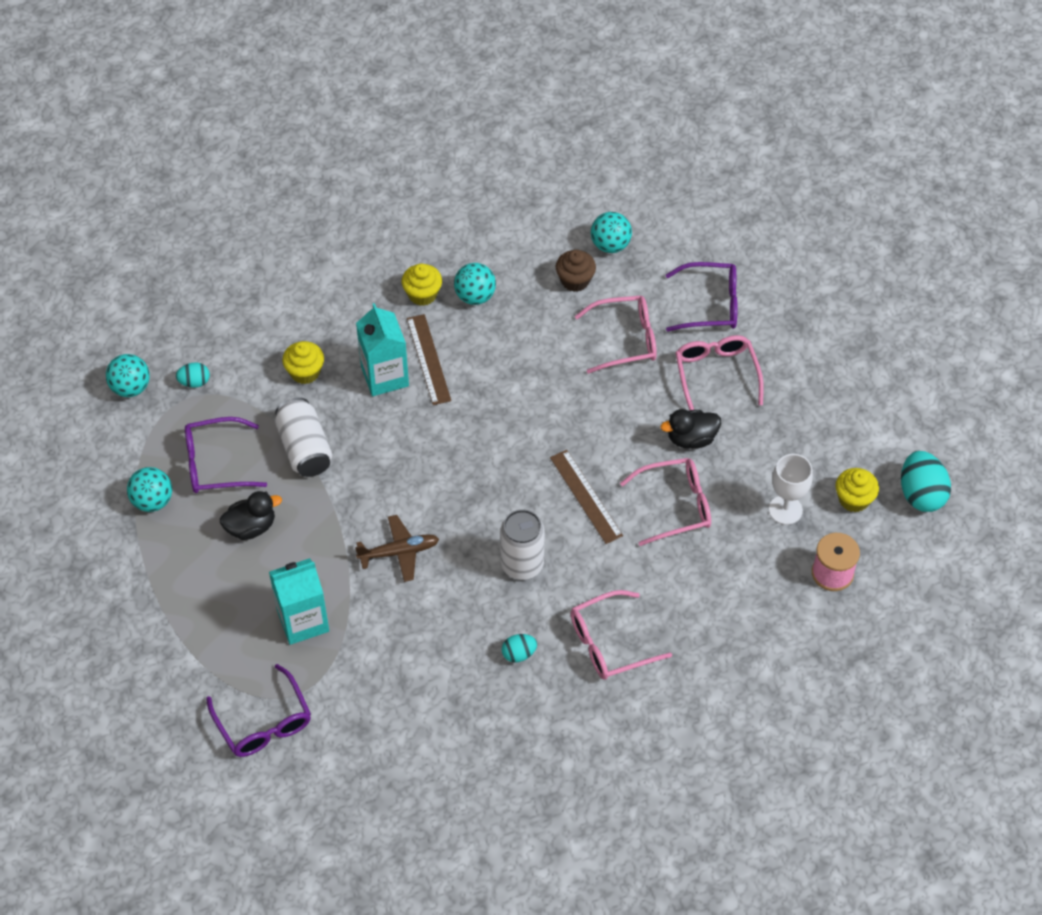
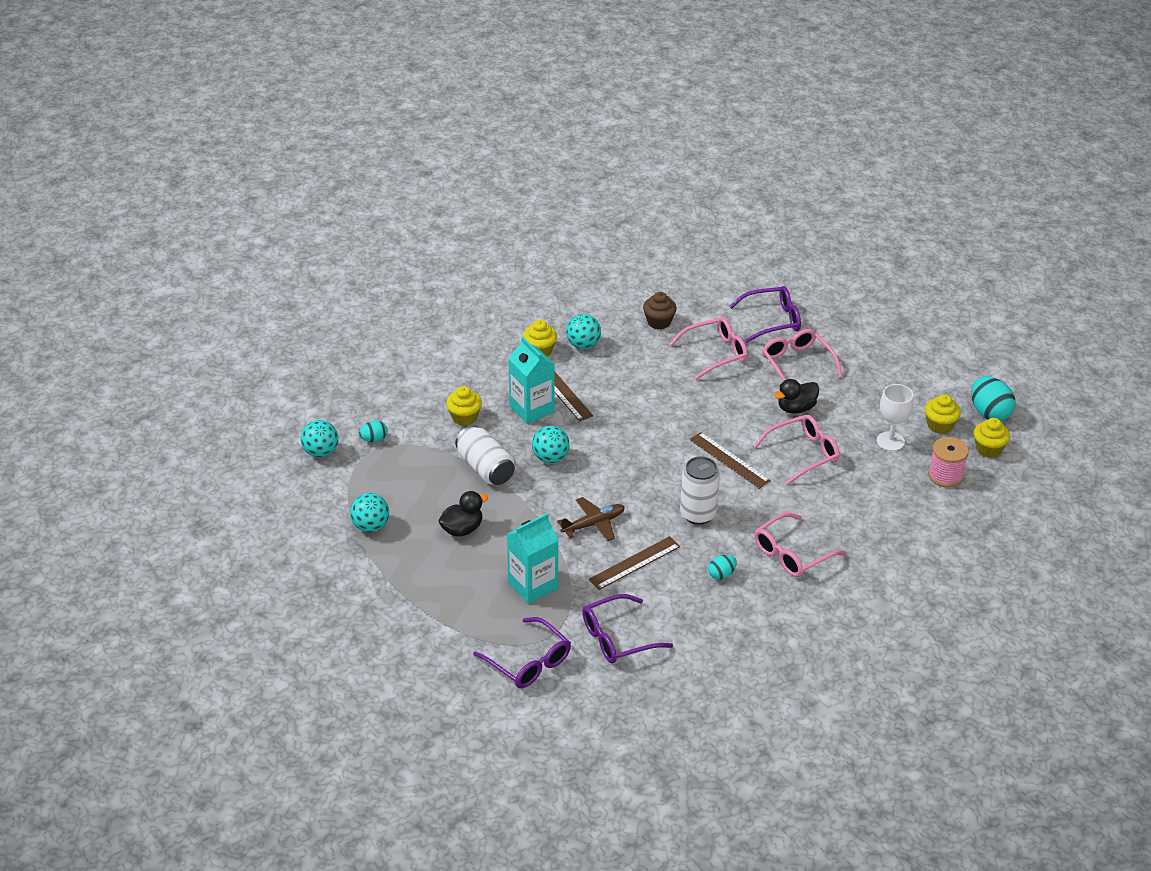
camera: 15 degrees left, 15 degrees down
purple glasses [185,417,267,493] -> purple glasses moved to [582,594,673,664]
turquoise ball [591,212,632,253] -> turquoise ball moved to [532,426,570,463]
none -> brown ruler [589,536,680,590]
none -> yellow cupcake [974,418,1010,458]

